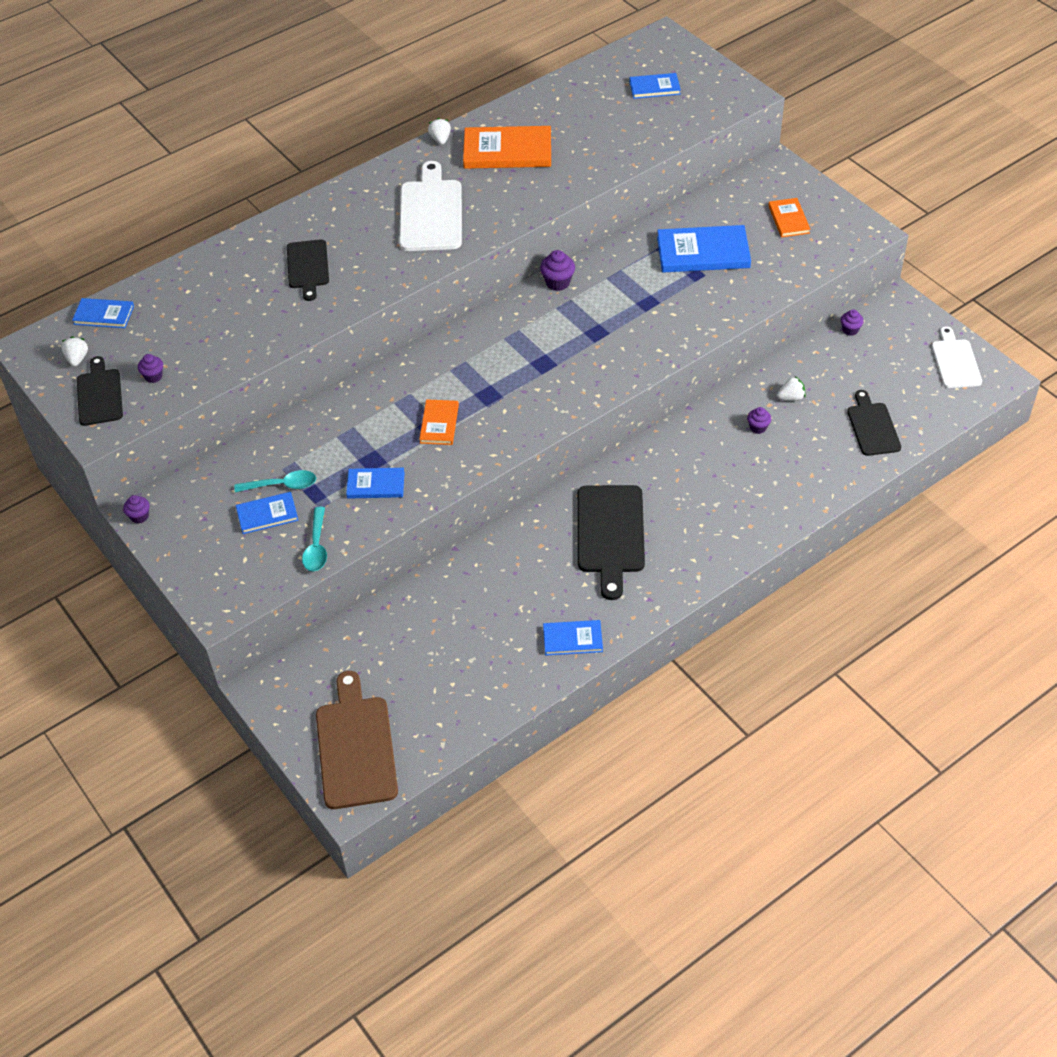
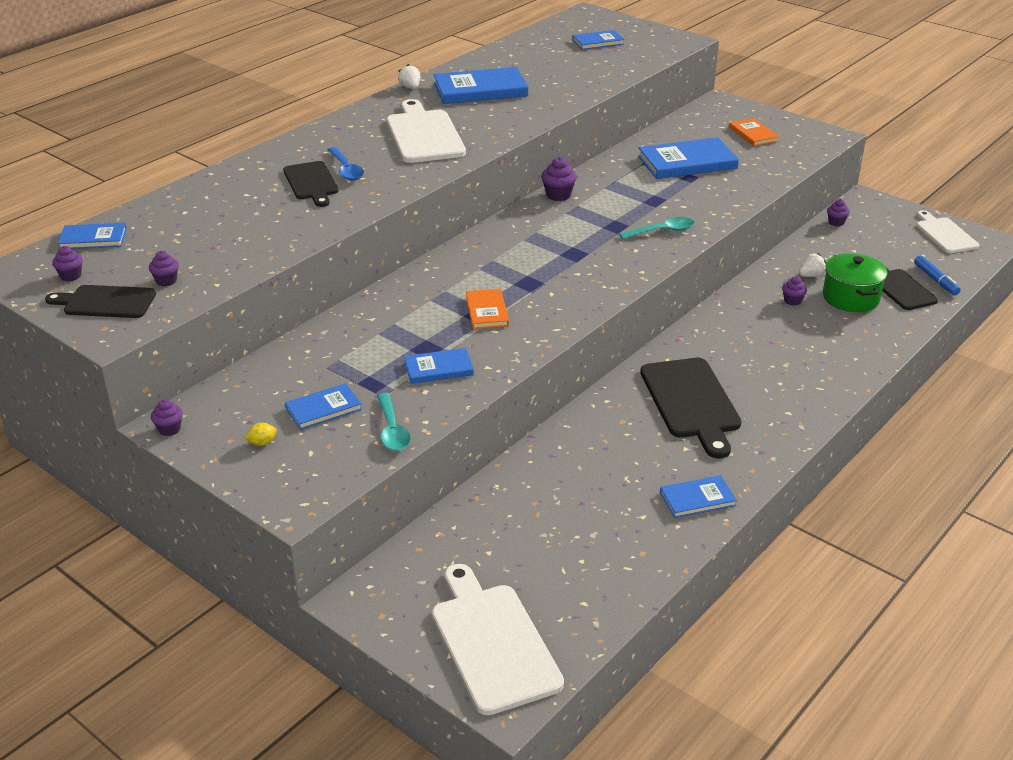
camera: 15 degrees left, 15 degrees down
white strawberry [61,336,88,367] -> purple cupcake [52,246,83,281]
black cutting board [77,356,123,426] -> black cutting board turned 60 degrees counterclockwise [45,285,156,318]
turquoise spoon [234,470,316,492] -> turquoise spoon moved to [619,217,695,239]
brown cutting board [316,671,398,809] -> white cutting board [432,564,564,715]
orange book [463,126,551,169] -> blue book [434,67,528,104]
none -> yellow lemon [245,423,277,446]
none -> blue spoon [328,147,364,180]
none -> green pot [823,253,888,312]
none -> blue marker [914,256,961,295]

